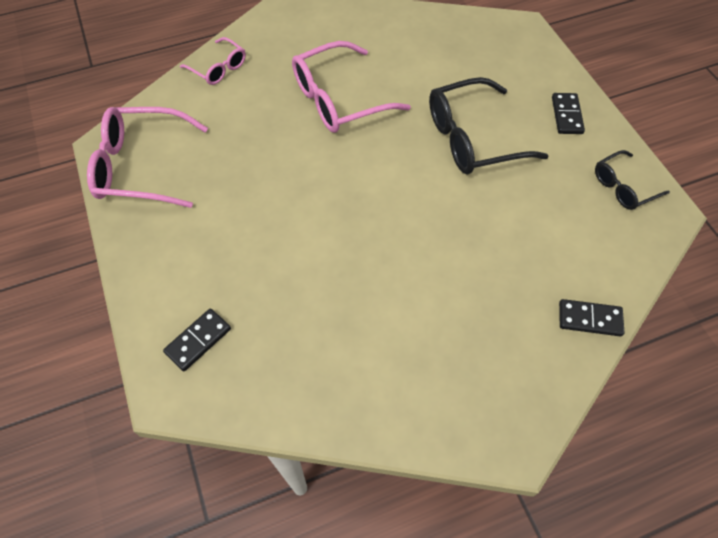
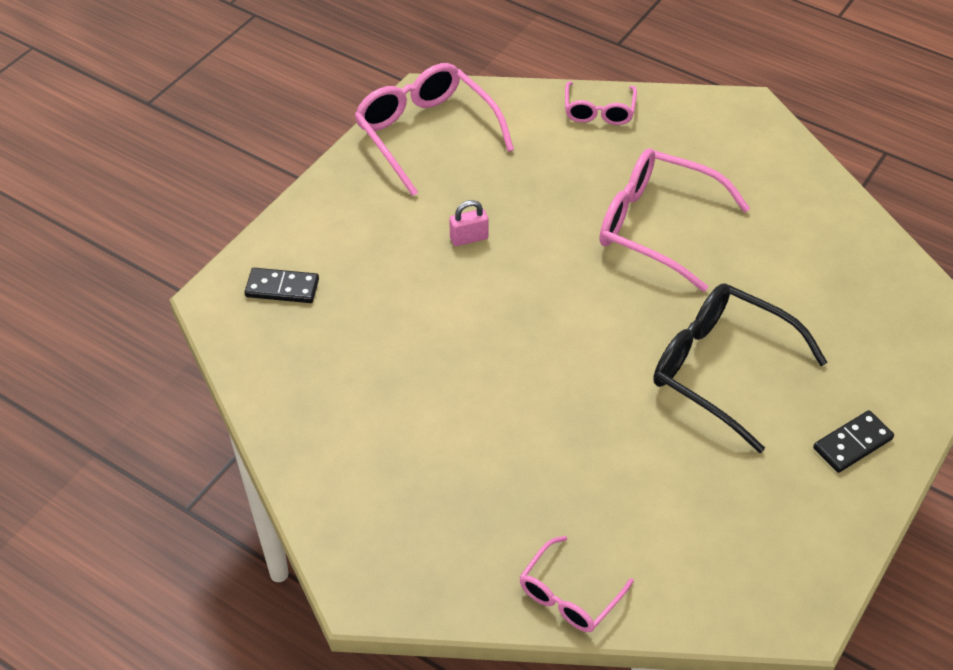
camera: 55 degrees right, 10 degrees down
black domino [559,299,625,336] -> pink glasses [520,536,634,632]
black glasses [595,150,670,210] -> none
none -> pink padlock [449,200,489,246]

